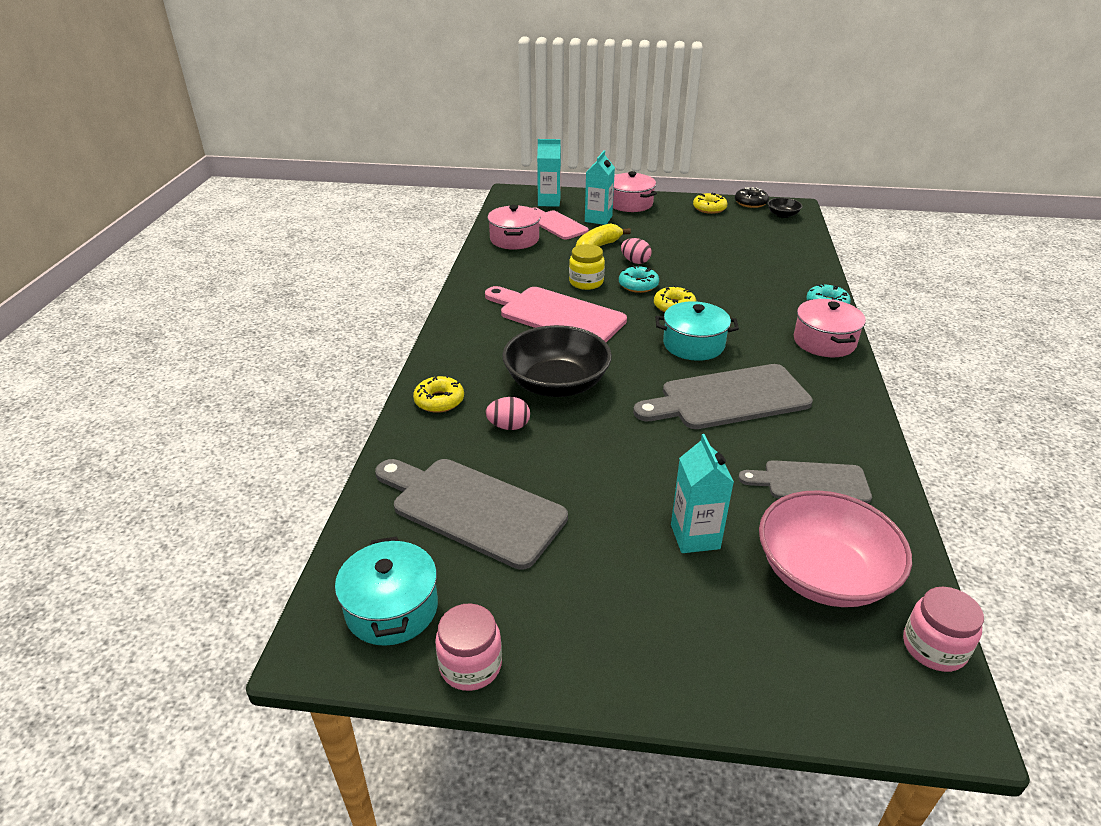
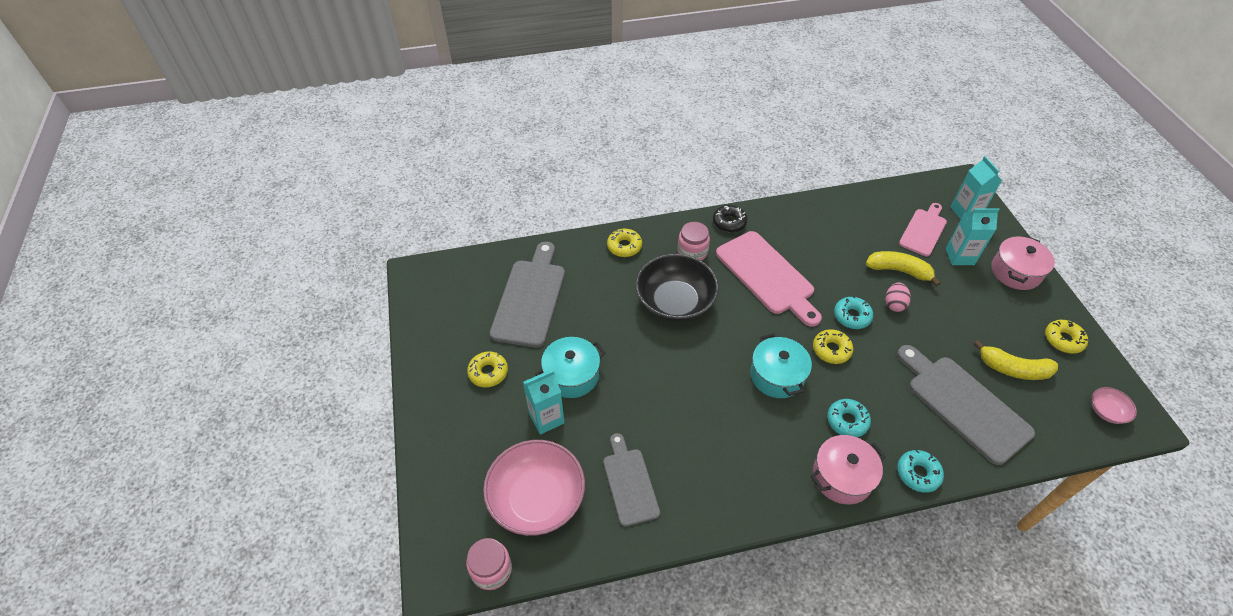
camera: 70 degrees right, 15 degrees up
turquoise pot [335,536,438,646] -> turquoise pot moved to [535,337,606,398]
pink jar [435,603,502,691] -> pink jar moved to [678,222,710,261]
pink cutting board [485,286,627,342] -> pink cutting board turned 135 degrees clockwise [716,231,822,327]
pink egg [485,397,530,430] -> none
pink pot [487,205,540,250] -> none
yellow jar [569,244,605,290] -> none
grey cutting board [633,364,813,429] -> grey cutting board moved to [897,345,1035,465]
black donut [735,187,769,208] -> black donut moved to [713,205,747,232]
black bowl [768,198,802,218] -> pink bowl [1092,387,1137,424]
none -> yellow donut [467,352,508,387]
none -> turquoise donut [827,399,871,437]
none -> yellow banana [973,340,1058,380]

